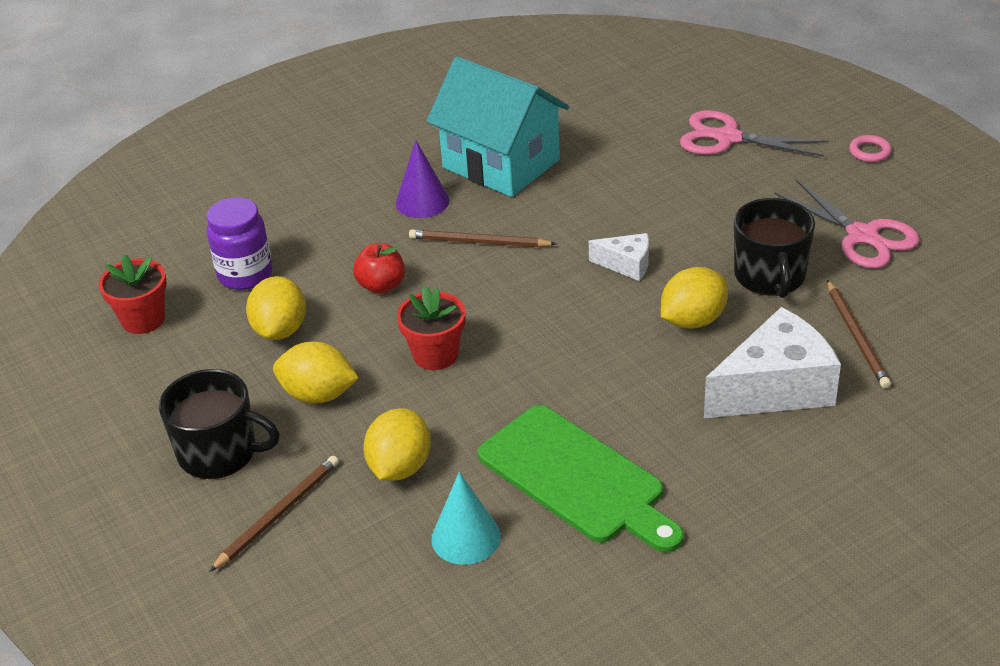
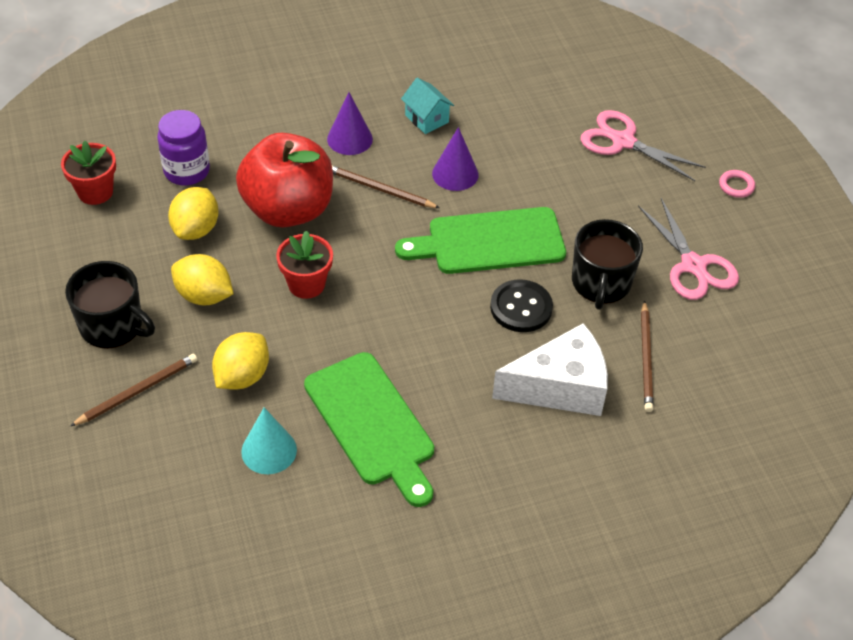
camera: 10 degrees right, 10 degrees up
red apple [353,243,405,294] -> red apple [236,133,333,228], size x2.23
turquoise house [427,56,569,197] -> turquoise house [401,78,454,134], size x0.45
white cheese [589,233,649,281] -> green cutting board [395,207,566,274]
yellow lemon [661,267,728,329] -> black button [490,279,553,332]
none -> purple cone [432,127,478,191]

